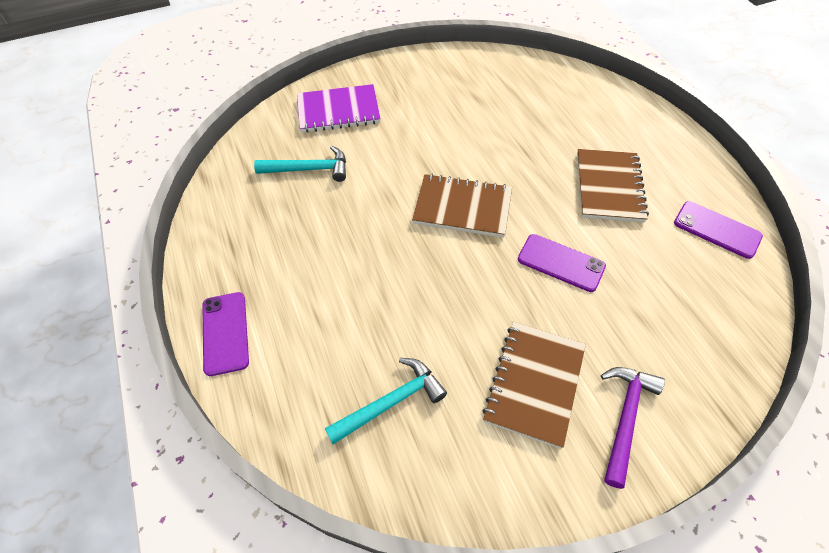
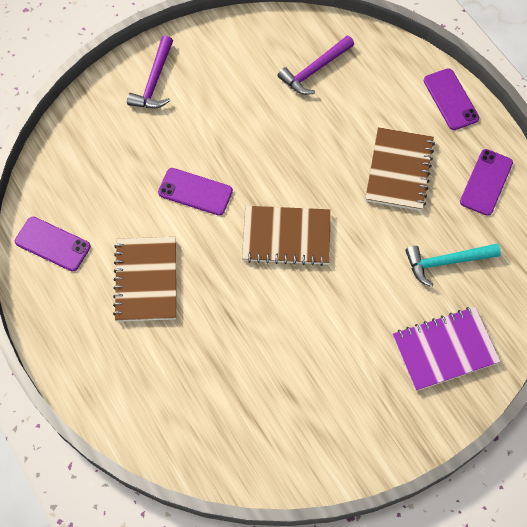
camera: 170 degrees right, 10 degrees up
turquoise hammer [324,358,447,444] -> purple hammer [277,36,354,95]
brown notebook [482,322,586,449] -> brown notebook moved to [365,127,435,211]
none -> purple phone [460,149,513,216]

